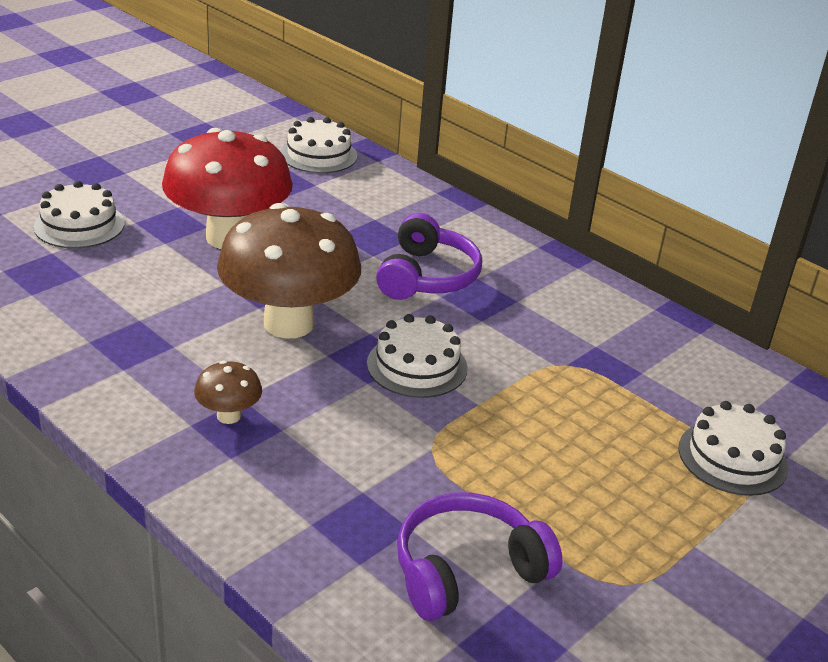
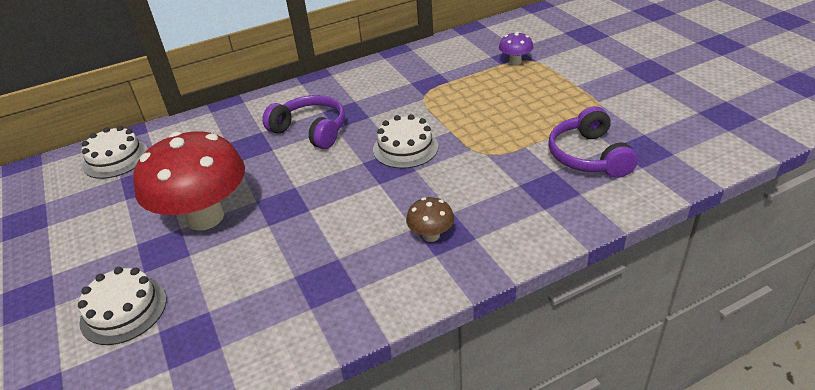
camera: 65 degrees left, 5 degrees up
brown mushroom [217,203,361,339] -> none
white cake [679,401,789,496] -> purple mushroom [499,32,533,65]

